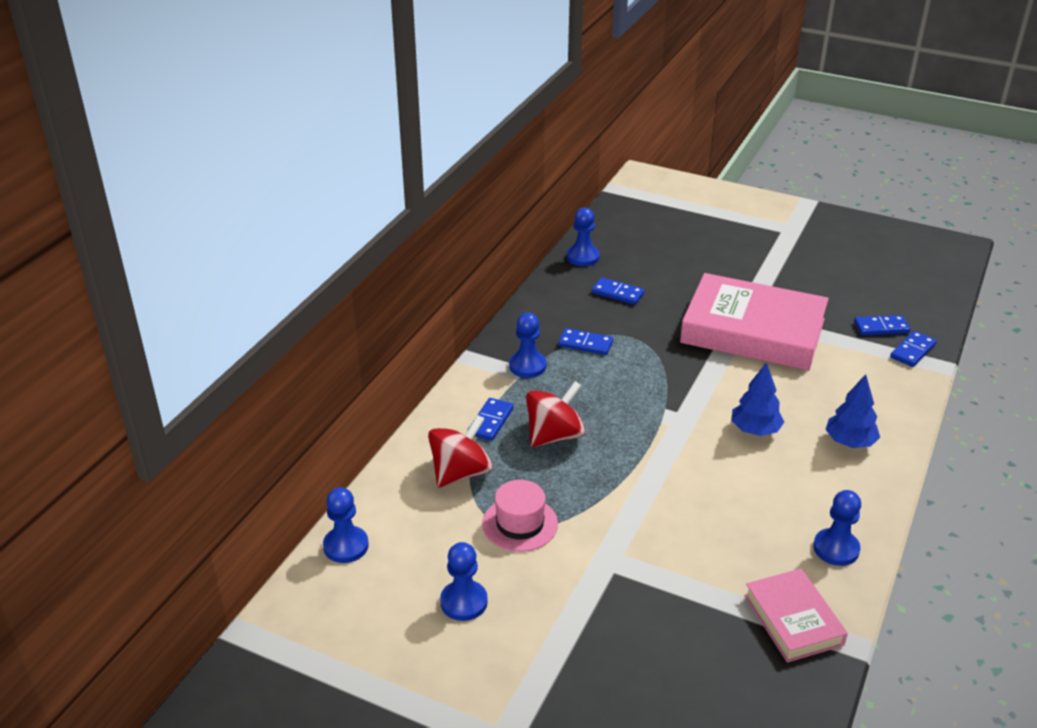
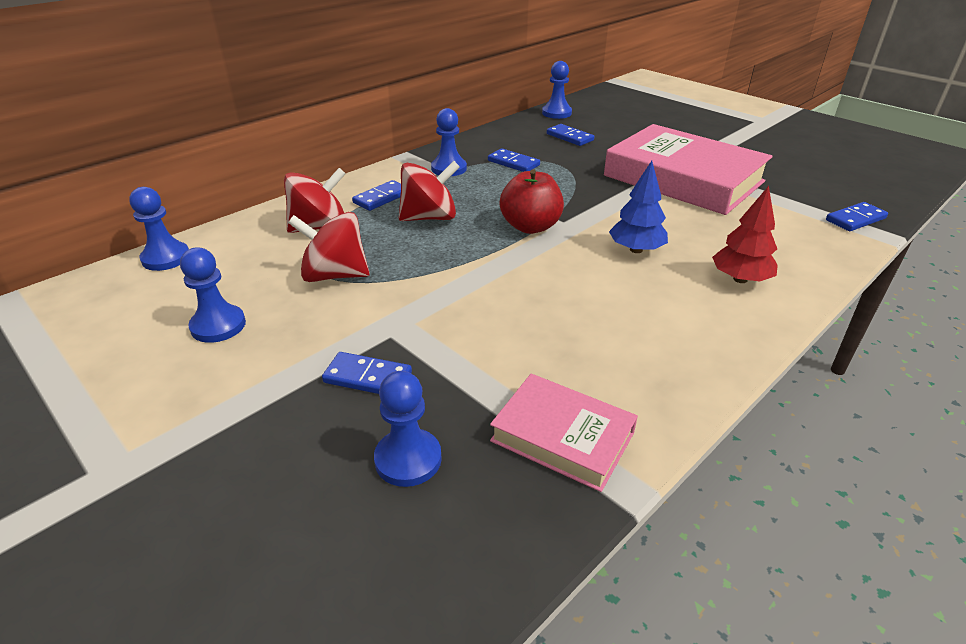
camera: 20 degrees right, 0 degrees up
pink hat [482,480,558,552] -> red spinning top [288,212,370,282]
pink book [744,568,848,663] -> pink book turned 60 degrees counterclockwise [490,374,638,492]
blue pawn [813,490,861,566] -> blue pawn moved to [374,371,442,487]
blue tree [825,374,880,448] -> red tree [712,186,778,283]
blue domino [854,315,910,336] -> blue domino moved to [322,352,412,394]
none -> red apple [500,169,564,234]

